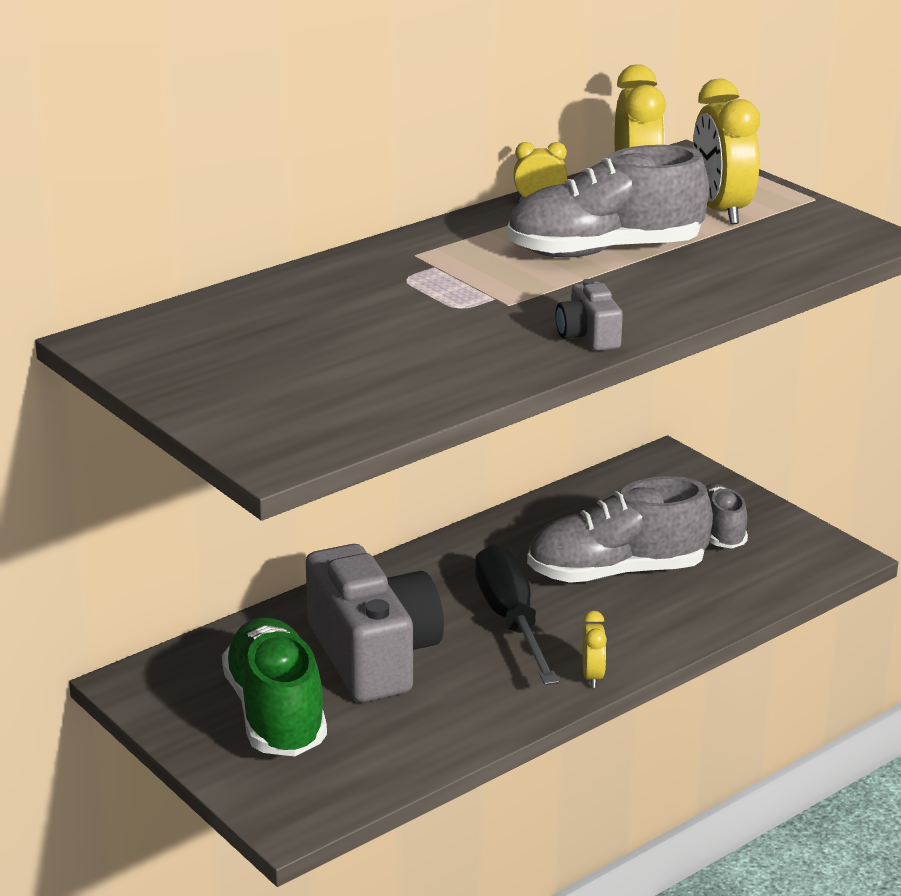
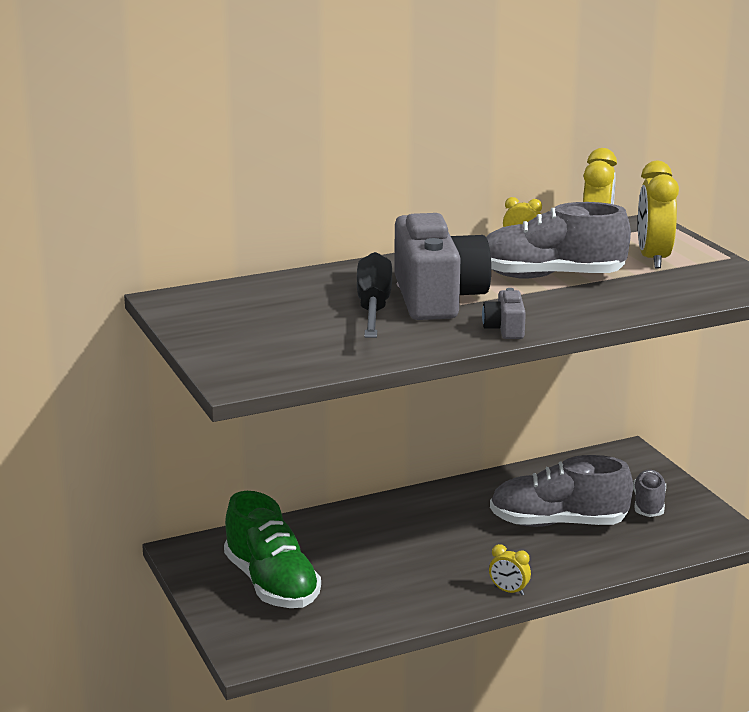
camera: 15 degrees right, 5 degrees down
green shoe [222,617,327,756] -> green shoe turned 150 degrees clockwise [224,491,321,608]
grey camera [306,544,444,702] -> grey camera moved to [394,213,491,320]
black screwdriver [475,544,559,685] -> black screwdriver moved to [357,252,392,338]
yellow clock [582,611,607,688] -> yellow clock turned 105 degrees clockwise [489,544,531,595]

